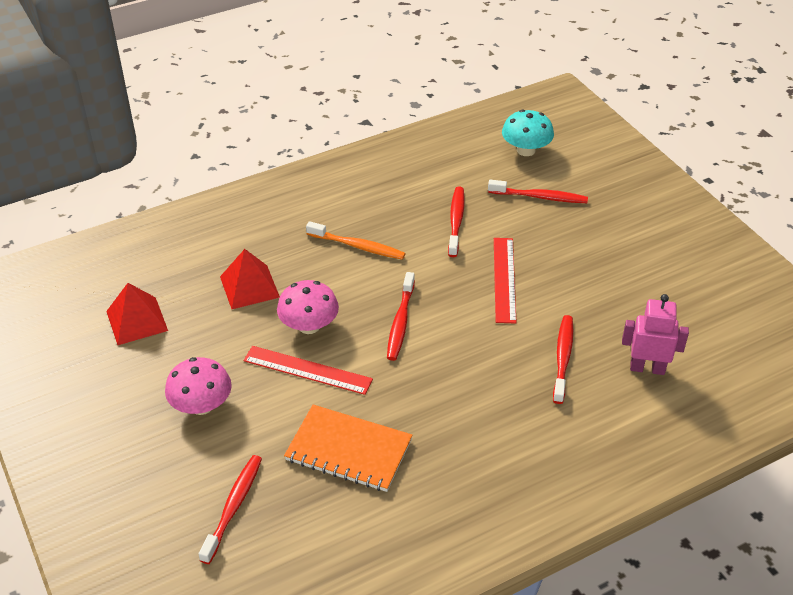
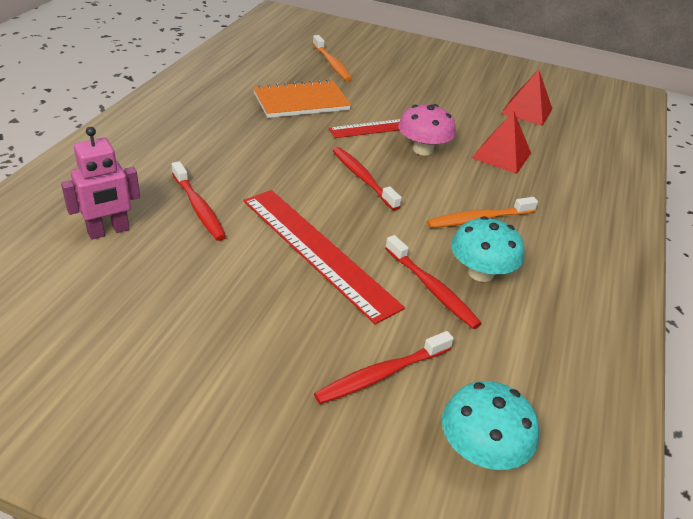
camera: 135 degrees right, 5 degrees down
pink mushroom [165,357,232,415] -> none
red toothbrush [199,455,262,564] -> orange toothbrush [313,35,352,81]
red ruler [494,238,517,324] -> red ruler [244,190,405,324], size x1.50
none -> turquoise mushroom [451,216,524,282]

